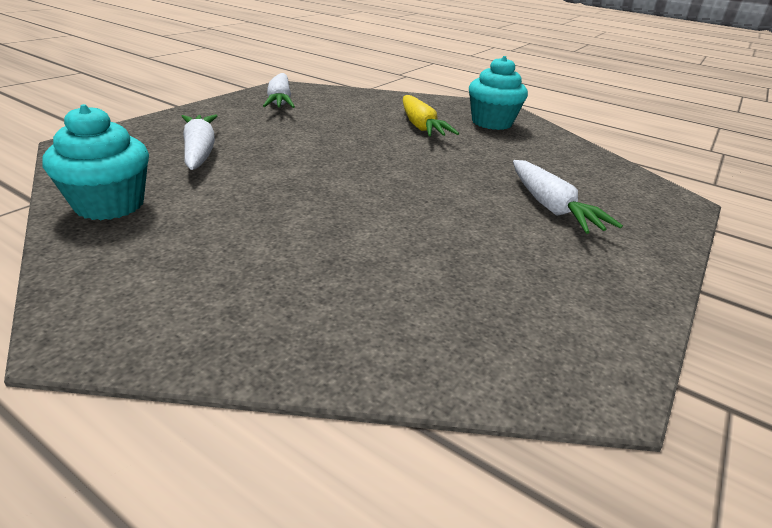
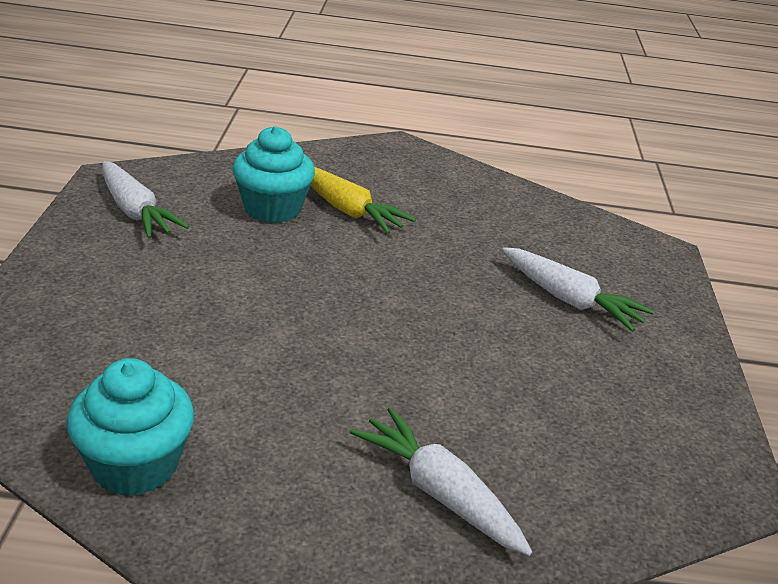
camera: 30 degrees left, 0 degrees up
white carrot [181,115,217,170] -> white carrot moved to [350,407,532,556]
turquoise cupcake [469,56,528,130] -> turquoise cupcake moved to [233,126,315,223]

